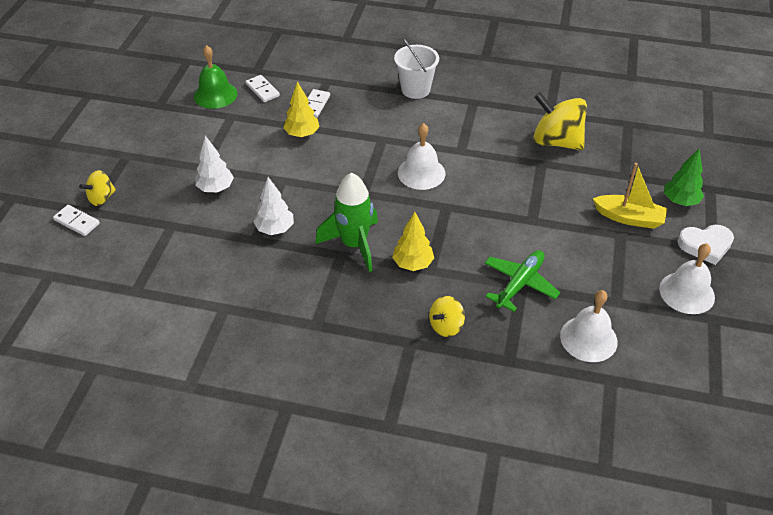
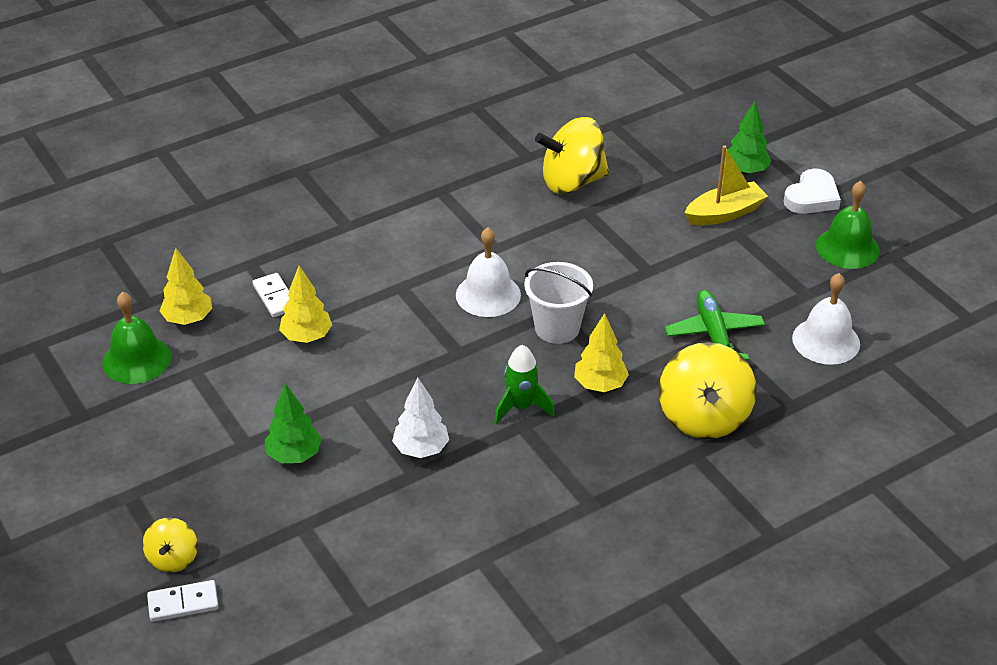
camera: 45 degrees left, 5 degrees down
white tree [195,136,234,192] -> green tree [265,383,322,463]
white domino [246,75,280,102] -> yellow tree [160,248,212,325]
green rocket [316,173,378,272] -> green rocket [494,345,555,424], size x0.65
white bucket [394,38,439,99] -> white bucket moved to [524,262,593,344]
yellow spinning top [429,296,465,337] -> yellow spinning top [659,342,757,439], size x1.88
white bell [659,243,715,314] -> green bell [816,181,880,269]

